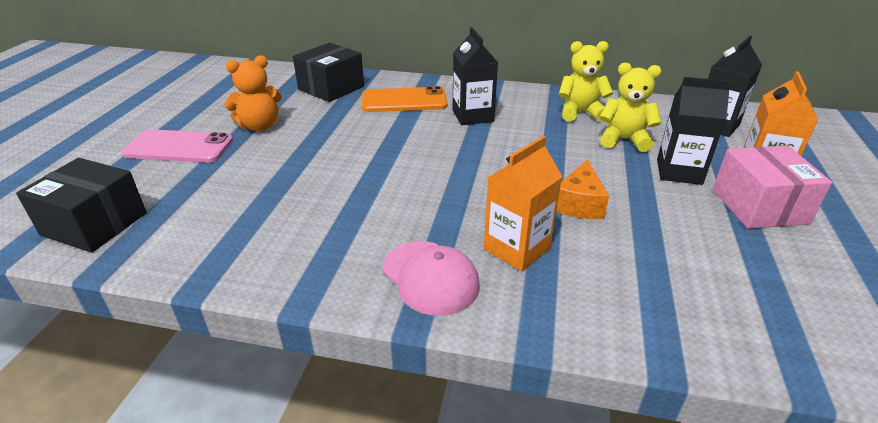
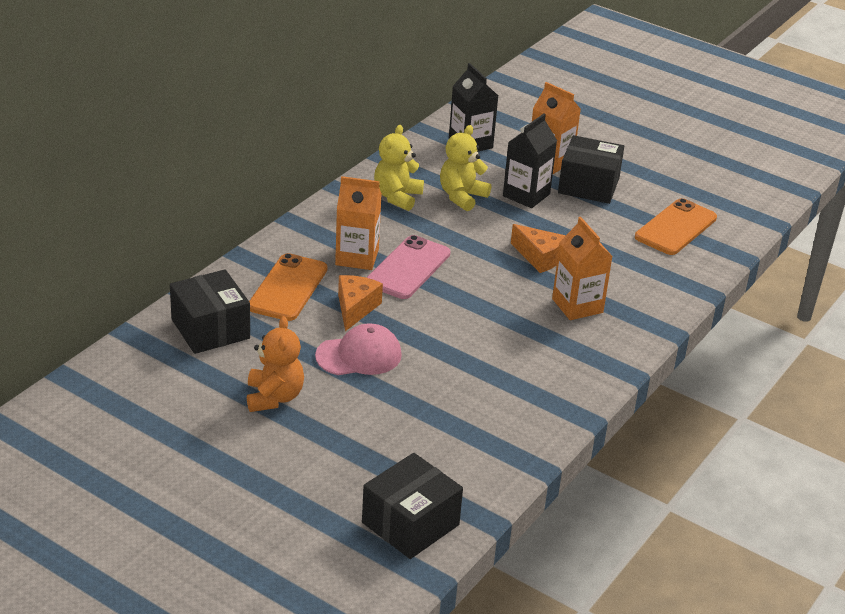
camera: 70 degrees left, 0 degrees up
pink phone [122,129,233,163] -> pink phone moved to [366,235,451,299]
pink cap [382,241,480,316] -> pink cap moved to [315,323,402,375]
black carton [452,27,498,125] -> orange carton [335,176,382,270]
pink box [713,146,832,229] -> black box [558,135,624,204]
none -> orange cheese [338,275,383,331]
none -> orange phone [635,198,717,255]

